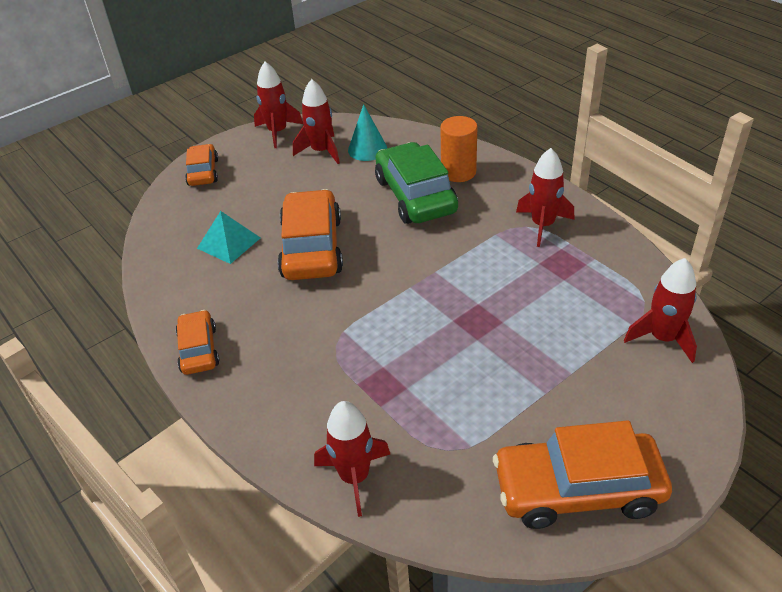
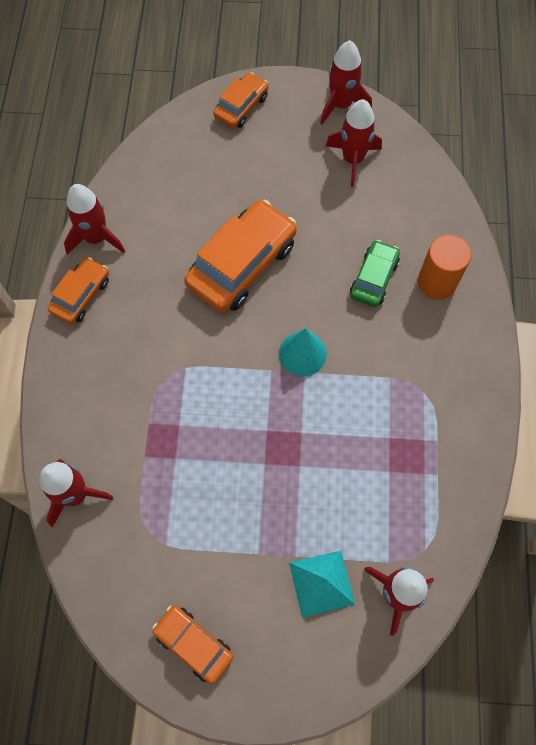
camera: 40 degrees right, 25 degrees up
turquoise pyramid [197,211,261,264] -> turquoise pyramid moved to [289,551,355,617]
turquoise cone [348,104,387,161] -> turquoise cone moved to [279,328,327,376]
green car [375,142,458,224] -> green car [350,240,400,307], size x0.56
orange car [493,420,672,529] -> orange car [152,605,233,684], size x0.56
red rocket [516,148,574,247] -> red rocket moved to [64,184,125,254]

